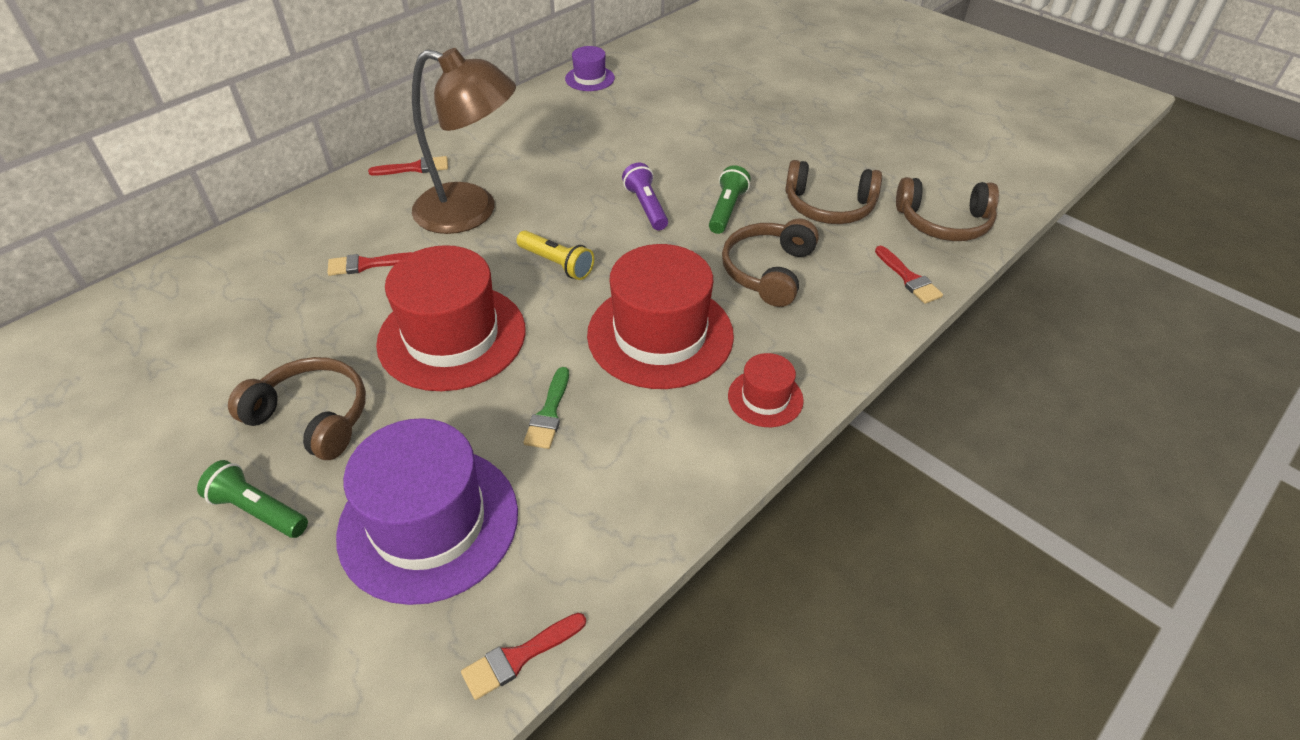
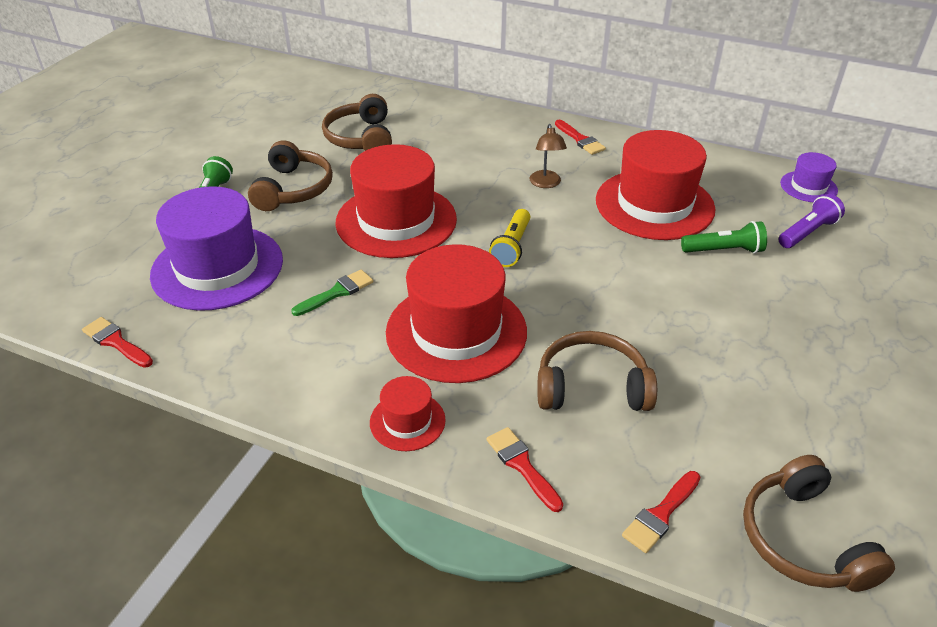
camera: 70 degrees right, 5 degrees down
red brush [327,252,413,276] -> red brush moved to [486,427,563,512]
brown lamp [412,48,516,234] -> brown lamp [530,124,567,188], size x0.42
green brush [523,367,569,449] -> green brush turned 150 degrees clockwise [291,270,373,316]
purple flashlight [622,163,668,230] -> purple flashlight moved to [779,194,845,248]
green flashlight [709,165,751,234] -> green flashlight moved to [681,221,767,254]
brown headphones [785,160,882,224] -> brown headphones moved to [322,94,392,151]
none -> red hat [596,130,716,240]

